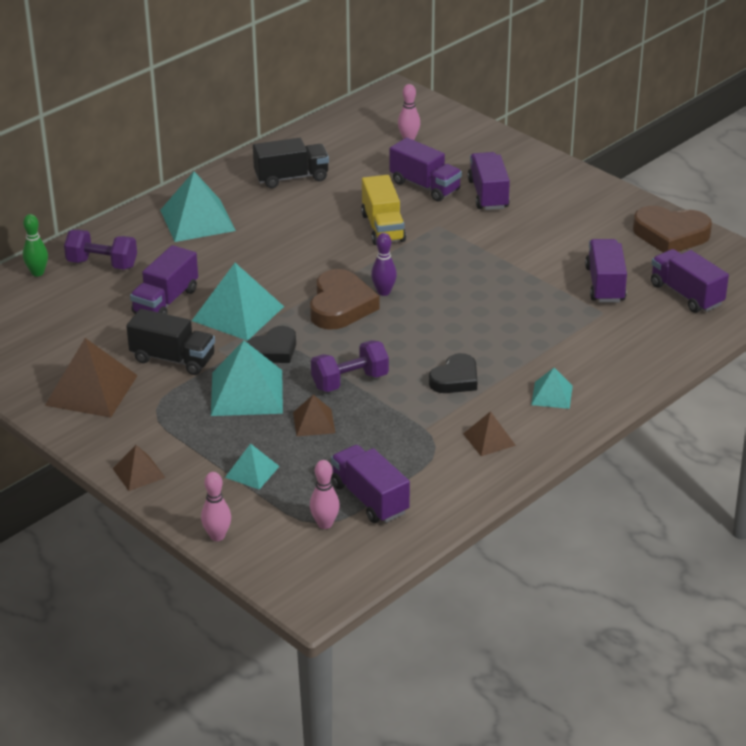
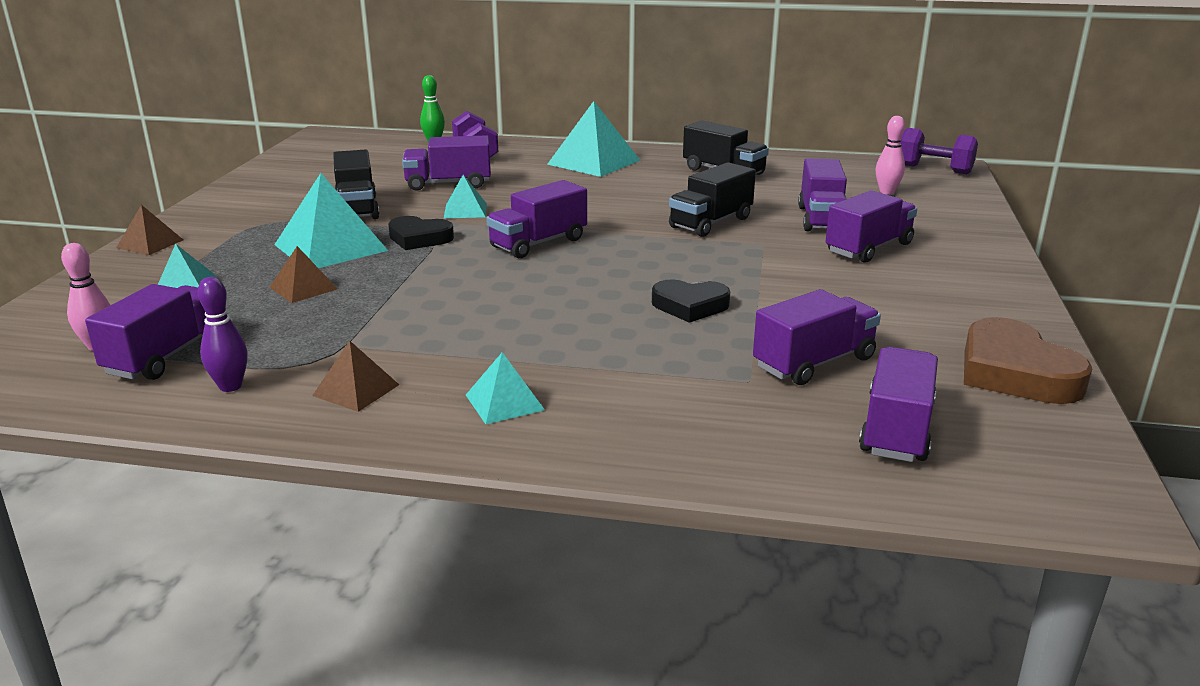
camera: 55 degrees right, 10 degrees down
brown pyramid [45,338,138,418] -> none
turquoise pyramid [192,263,284,341] -> turquoise pyramid [444,175,487,218], size x0.54
pink bowling pin [201,472,231,541] -> none
brown heart [310,269,379,330] -> purple truck [486,180,587,258]
purple dumbbell [311,340,389,392] -> purple dumbbell moved to [900,128,978,174]
yellow truck [361,175,406,245] -> black truck [669,162,756,237]
purple bowling pin [371,233,397,296] -> purple bowling pin moved to [198,277,248,392]
black heart [429,353,477,393] -> black heart moved to [652,279,730,323]

